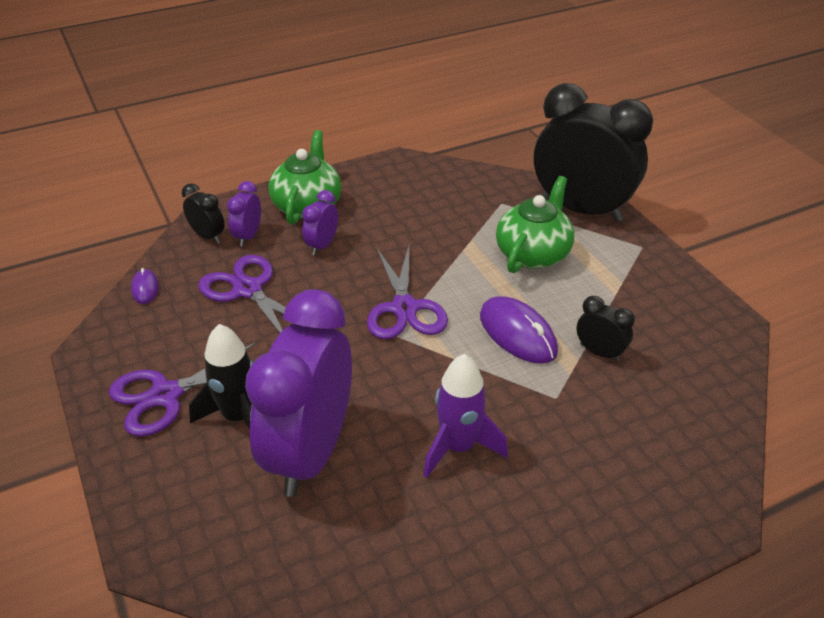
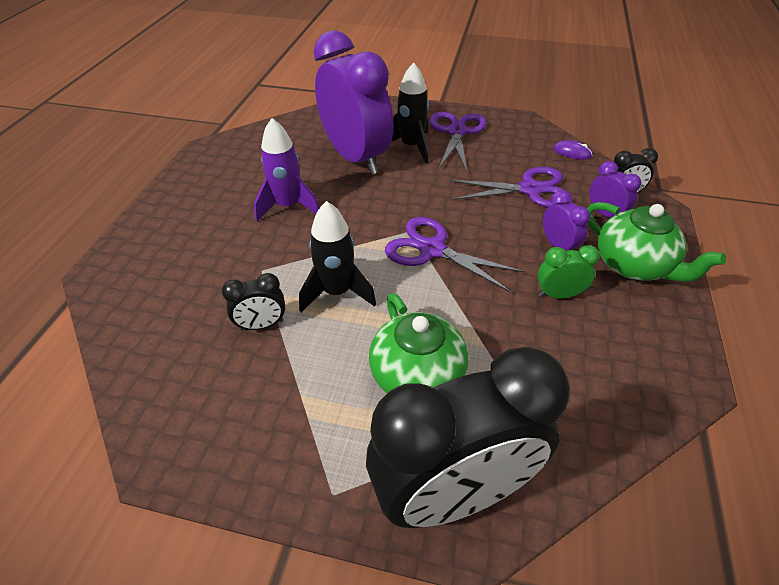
camera: 130 degrees right, 5 degrees up
purple mouse [480,296,558,363] -> black rocket [299,201,376,313]
none -> green clock [538,245,600,299]

